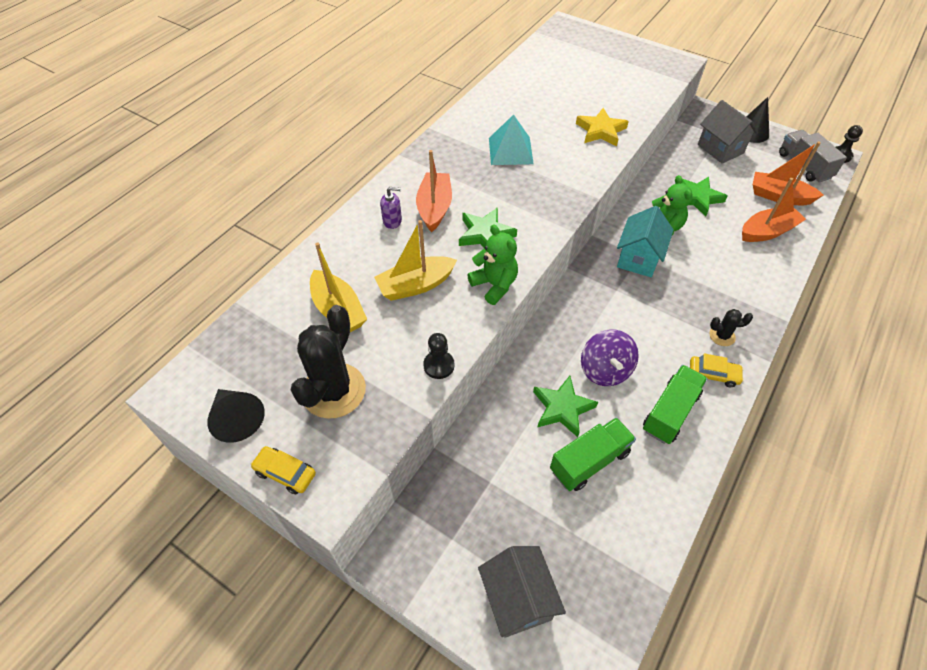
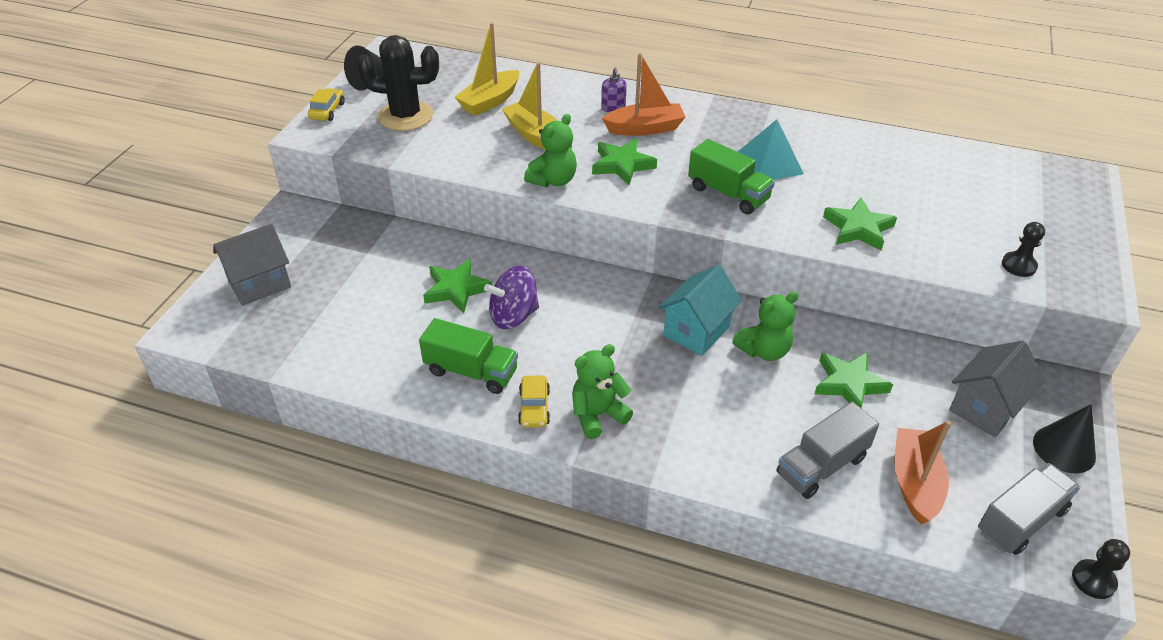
camera: 75 degrees right, 10 degrees down
black pawn [423,333,455,379] -> black pawn moved to [1002,222,1045,277]
green truck [550,417,636,491] -> green truck moved to [688,139,775,214]
yellow star [576,108,629,146] -> green star [823,198,897,251]
turquoise house [617,206,674,277] -> turquoise house turned 60 degrees counterclockwise [658,265,742,356]
black cactus [709,309,753,346] -> green teddy bear [572,344,633,439]
orange boat [742,178,806,242] -> grey truck [777,402,879,499]

